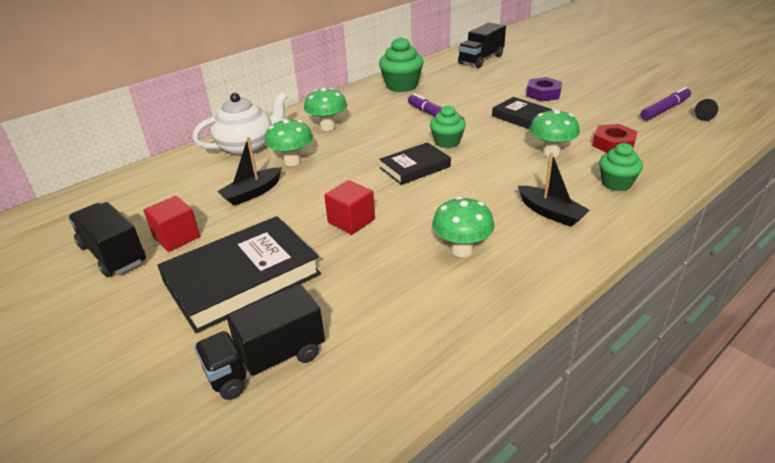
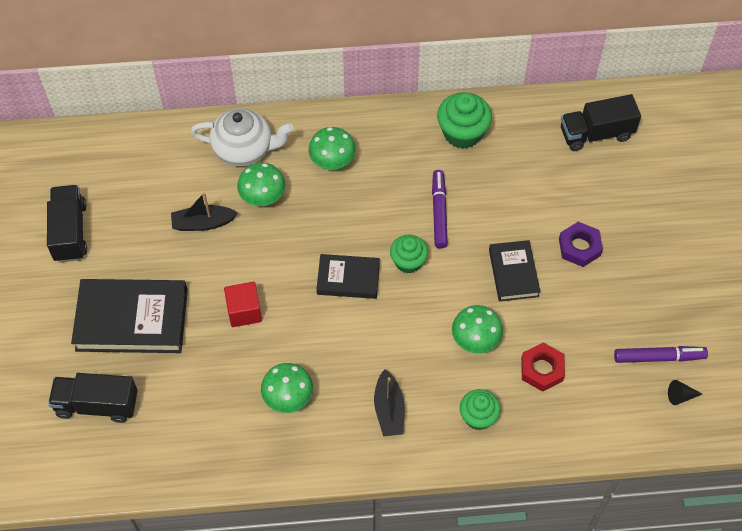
camera: 35 degrees right, 25 degrees up
red cube [144,196,200,252] -> none

